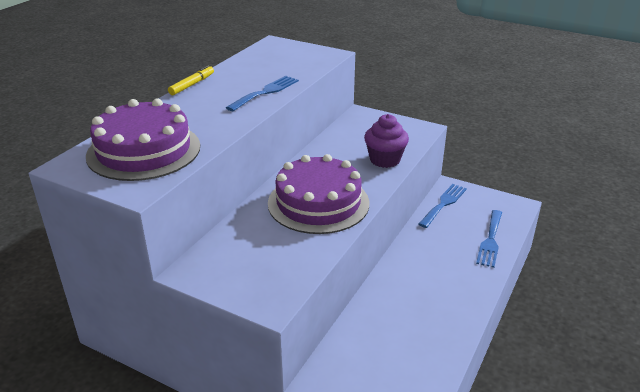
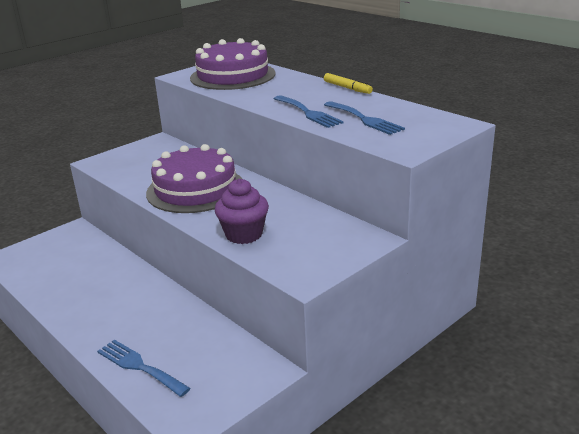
camera: 110 degrees right, 5 degrees down
blue fork [418,184,467,228] -> blue fork moved to [324,101,405,135]

